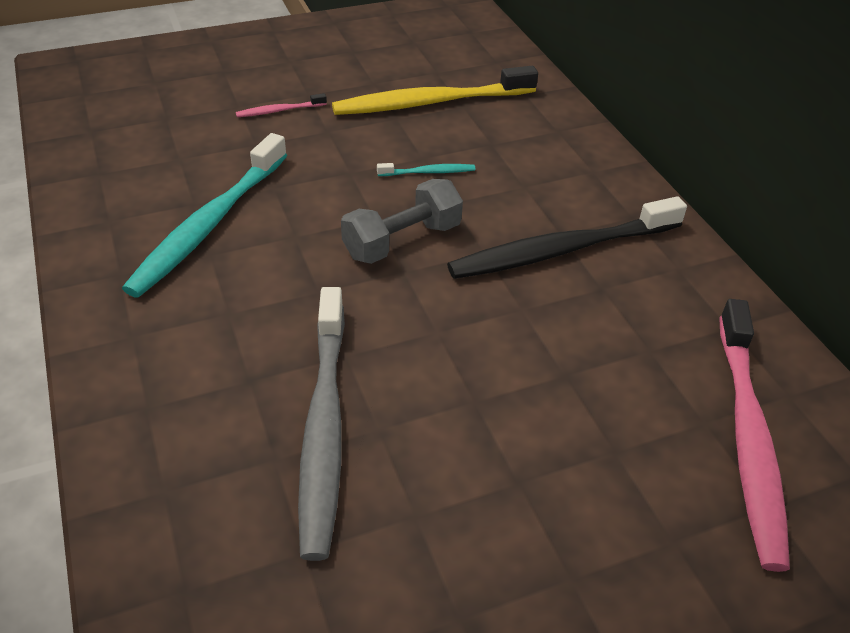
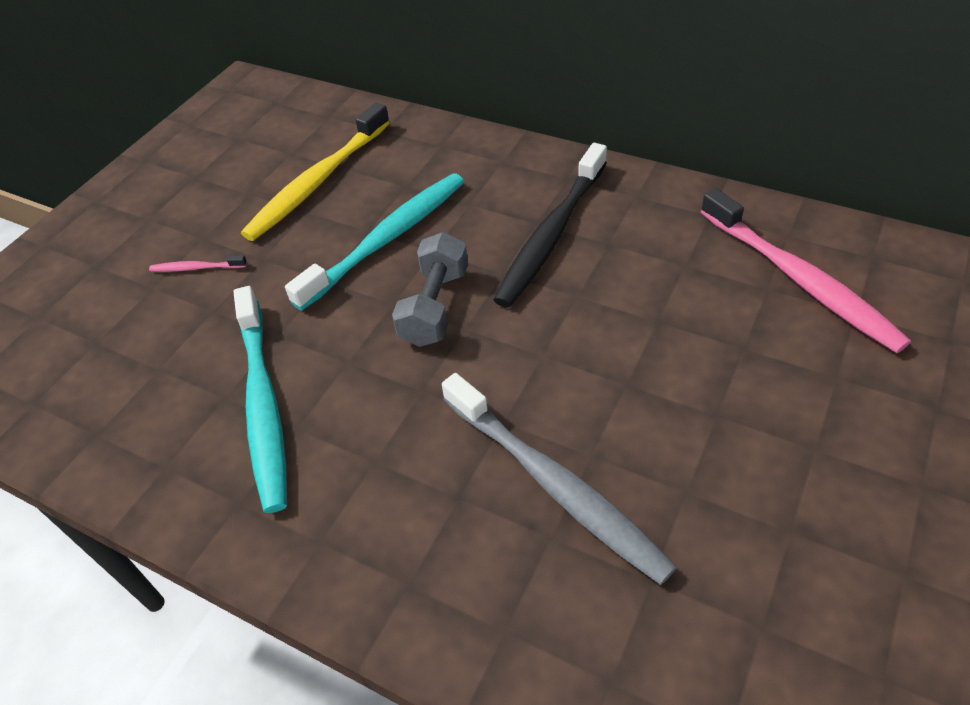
camera: 35 degrees left, 5 degrees up
pink toothbrush [236,93,327,117] -> pink toothbrush turned 60 degrees clockwise [149,255,247,272]
turquoise toothbrush [377,163,475,176] -> turquoise toothbrush [285,173,464,311], size x2.35

